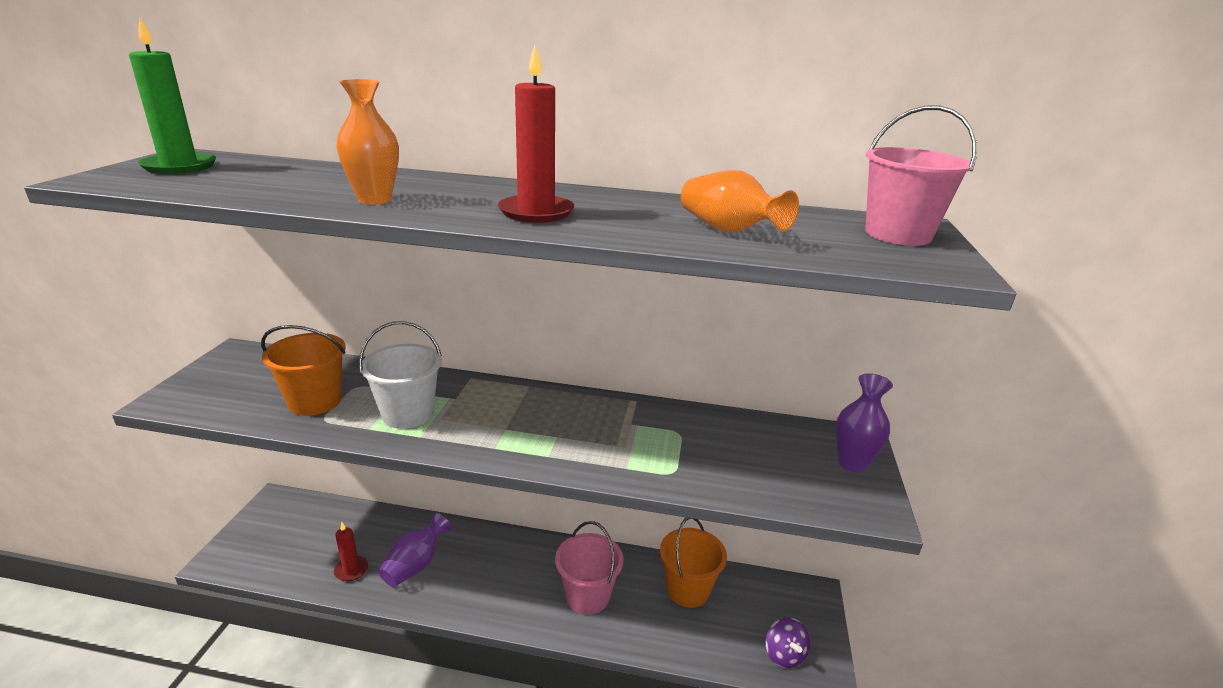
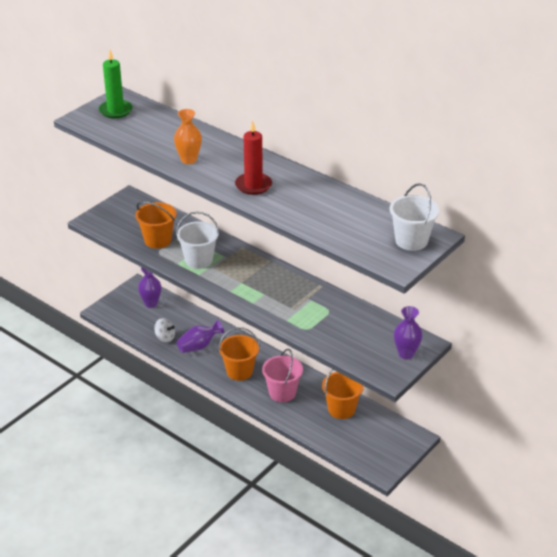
camera: 30 degrees right, 10 degrees up
red candle [334,522,368,581] -> white spinning top [154,318,175,343]
orange vase [681,170,799,232] -> none
purple spinning top [766,618,810,668] -> none
pink bucket [865,106,977,246] -> white bucket [389,183,439,251]
none -> purple vase [138,267,161,308]
none -> orange bucket [219,327,260,381]

